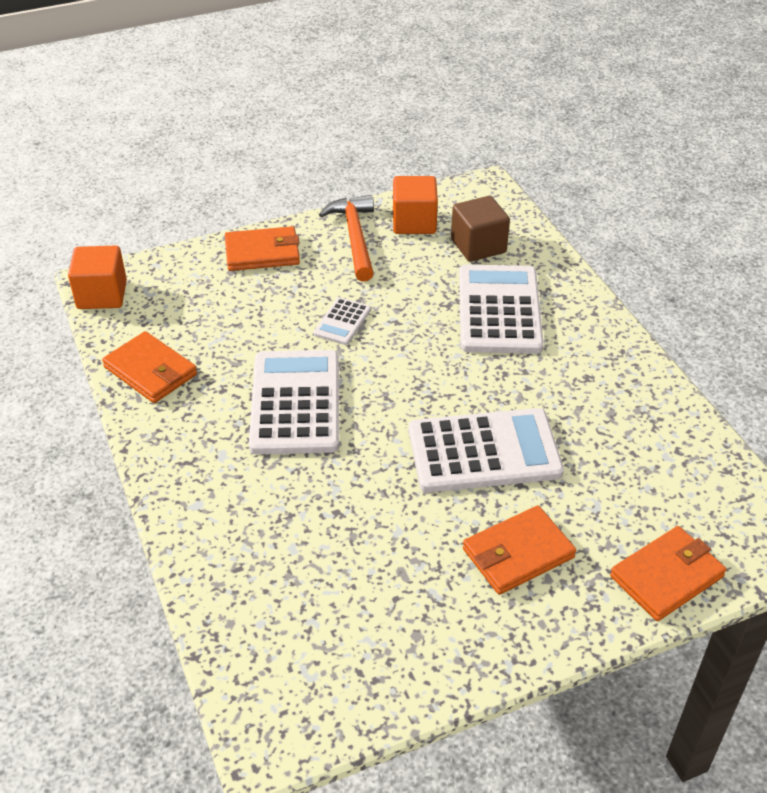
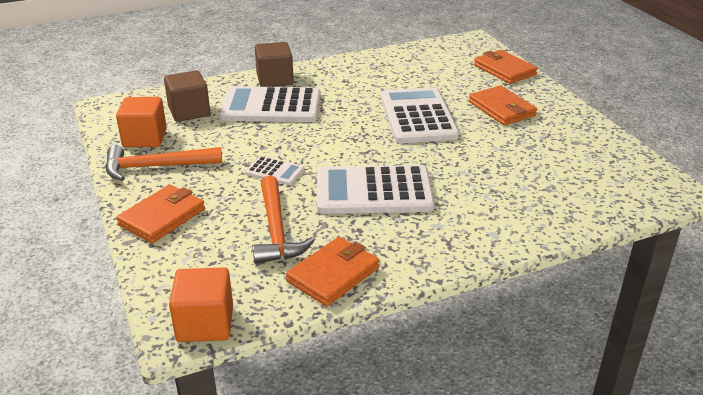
camera: 90 degrees left, 10 degrees down
orange wallet [225,226,300,271] -> orange wallet turned 45 degrees clockwise [116,185,205,243]
none -> orange hammer [253,175,315,264]
none -> brown cube [255,42,294,87]

